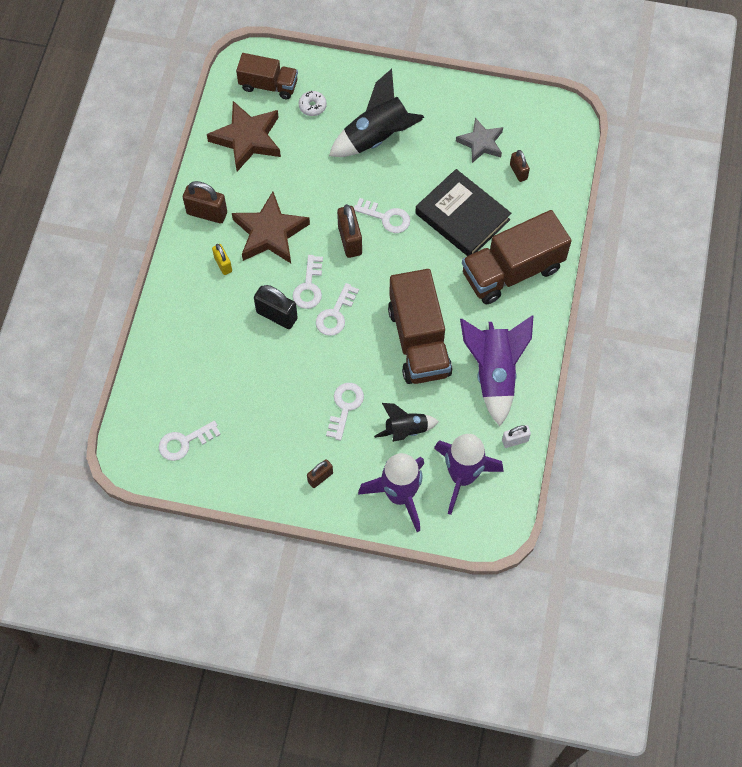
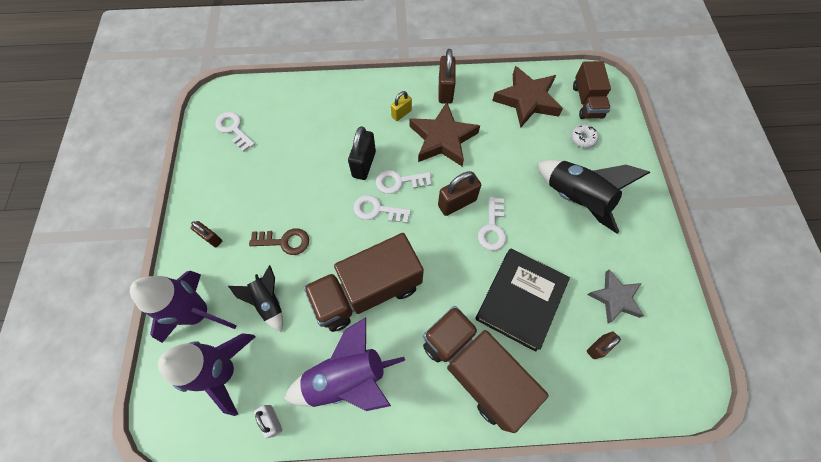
camera: 75 degrees right, 0 degrees up
white key [326,383,364,441] -> brown key [249,228,309,255]

